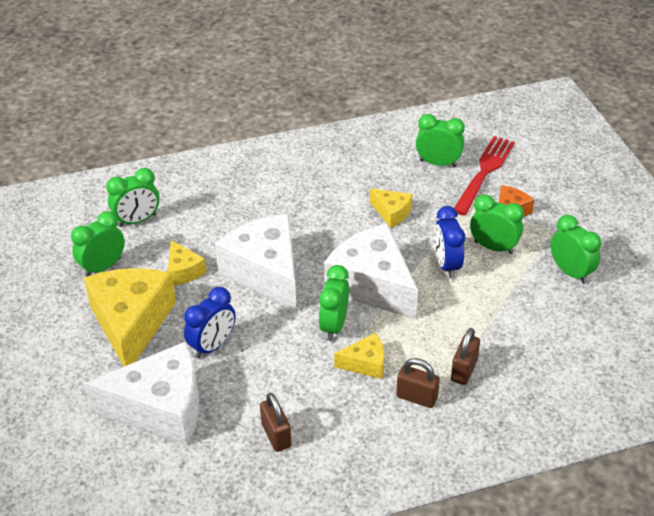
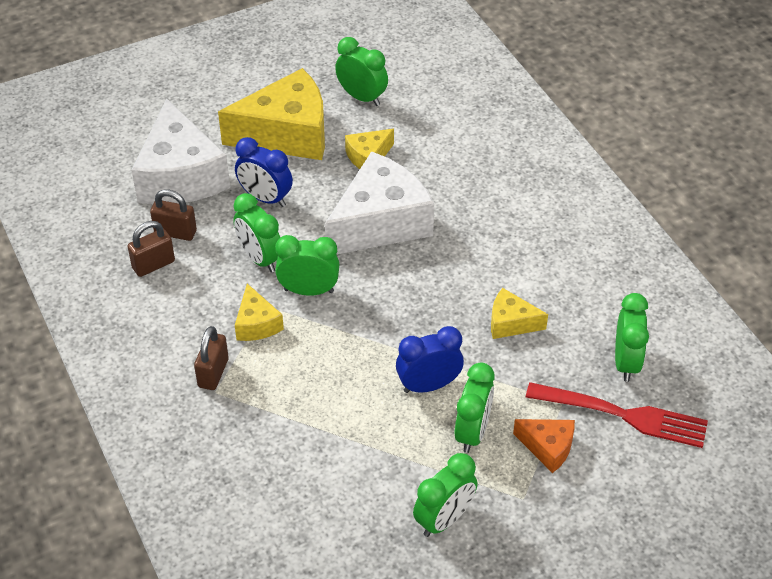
camera: 80 degrees right, 5 degrees up
green clock [106,168,160,227] -> green clock moved to [233,193,280,273]
white cheese [324,223,418,319] -> none
yellow cheese [370,189,413,228] -> yellow cheese turned 75 degrees clockwise [491,288,548,339]
brown padlock [451,328,480,385] -> brown padlock moved to [150,189,197,241]

